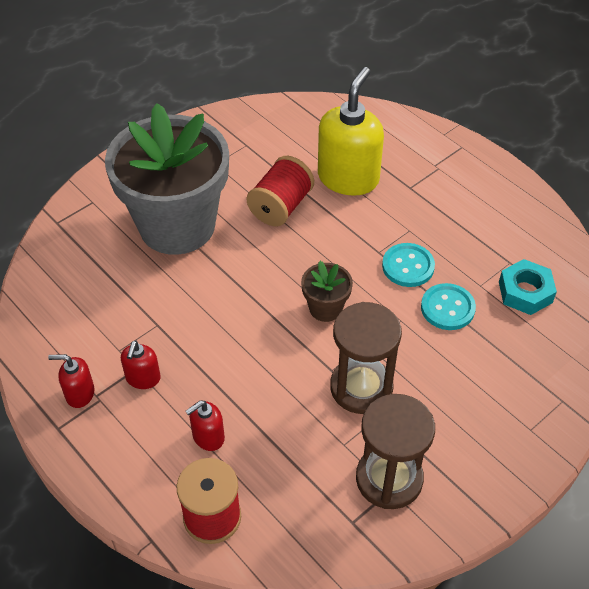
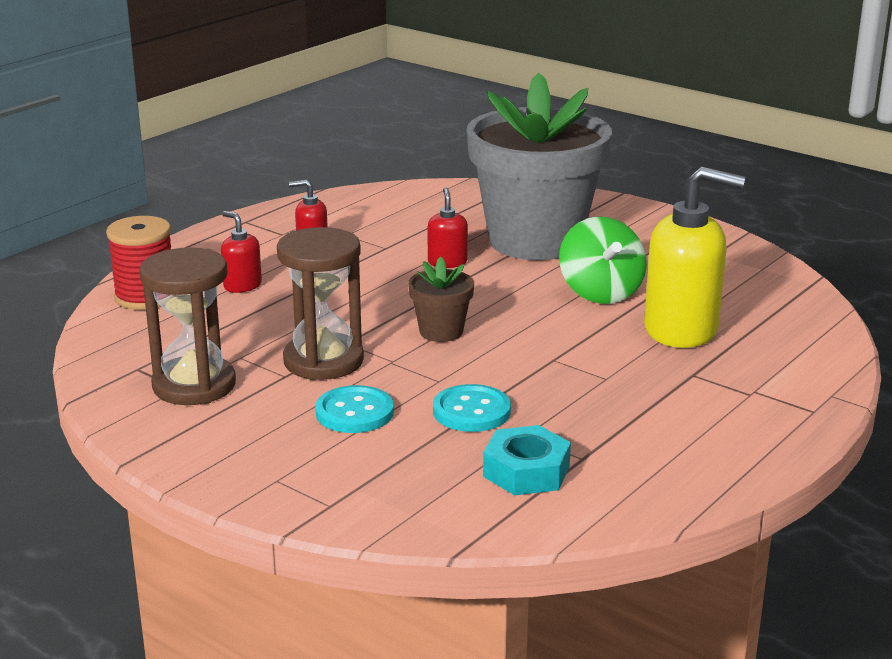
camera: 80 degrees right, 25 degrees down
red soap dispenser [48,354,95,408] -> red soap dispenser moved to [428,187,468,268]
red spool [247,156,314,226] -> green spinning top [559,217,647,304]
turquoise button [382,243,435,287] -> turquoise button moved to [315,385,394,433]

